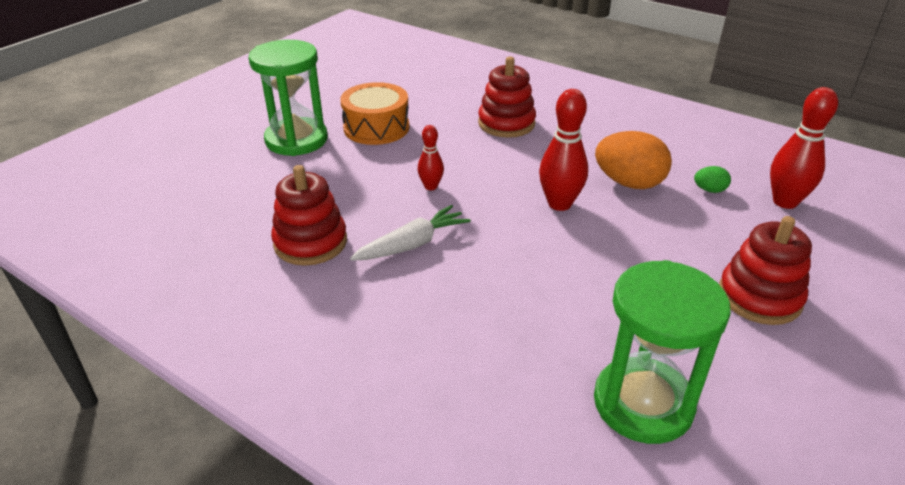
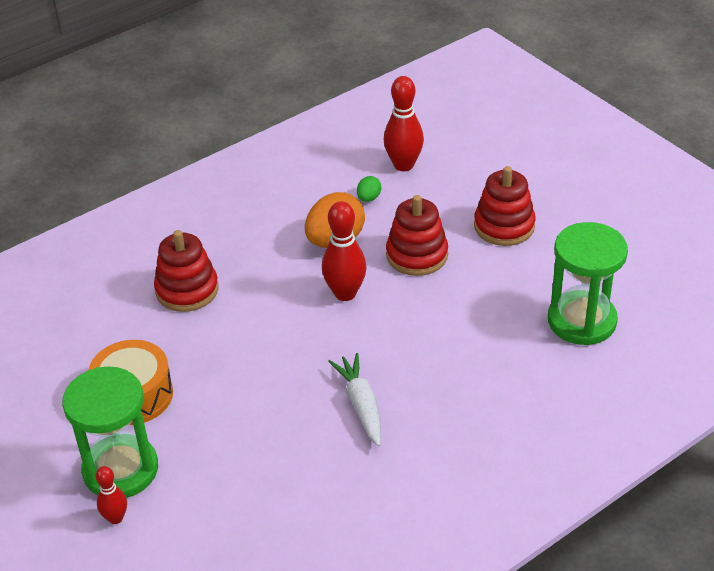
camera: 70 degrees left, 5 degrees up
red stacking toy [271,165,347,266] -> red stacking toy moved to [386,195,448,276]
red bowling pin [418,125,444,190] -> red bowling pin moved to [96,466,127,524]

